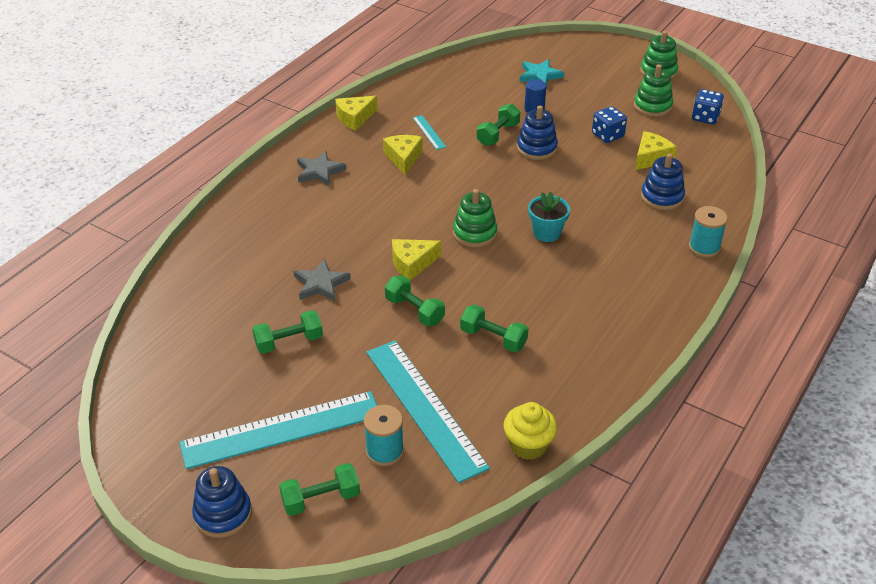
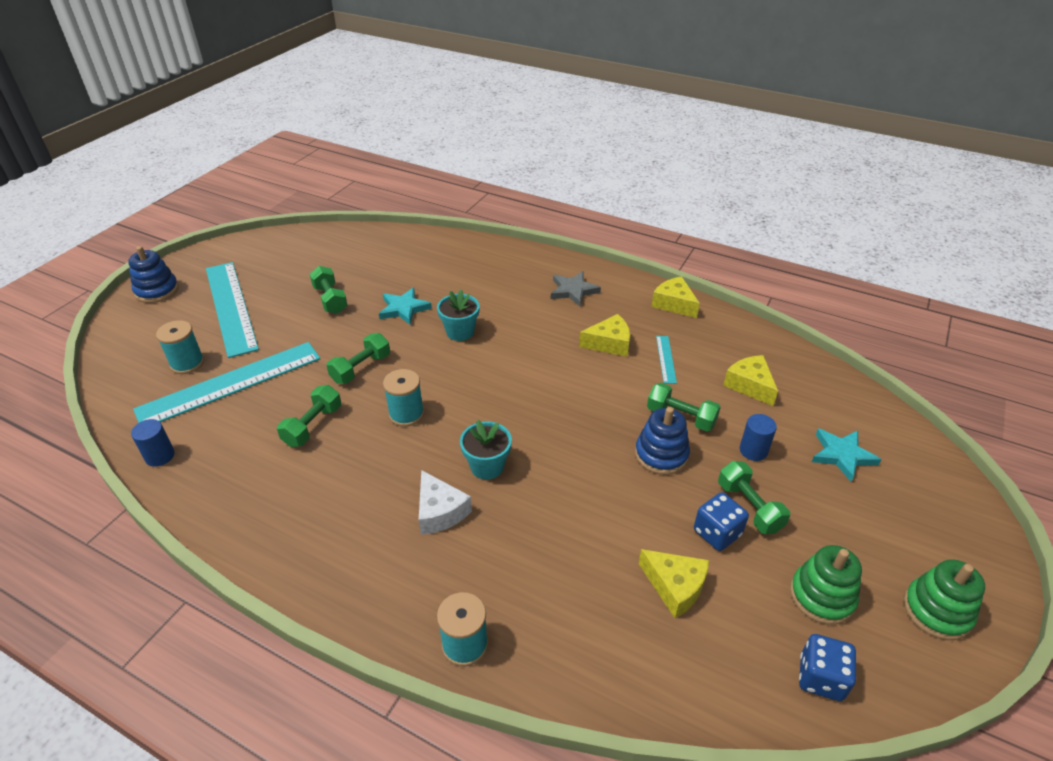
camera: 85 degrees right, 0 degrees up
green dumbbell [279,463,360,516] -> green dumbbell moved to [718,461,790,534]
grey star [294,259,351,301] -> turquoise star [379,288,432,325]
yellow cheese [392,239,441,281] -> yellow cheese moved to [723,355,778,406]
turquoise ruler [413,115,446,150] -> turquoise ruler turned 60 degrees counterclockwise [656,336,677,384]
green stacking toy [453,189,497,248] -> none
yellow cupcake [503,402,557,460] -> blue cylinder [131,419,175,467]
blue stacking toy [641,153,685,210] -> none
none -> turquoise spool [383,369,424,427]
none -> white cheese [419,470,472,535]
none -> turquoise flower pot [437,290,480,341]

